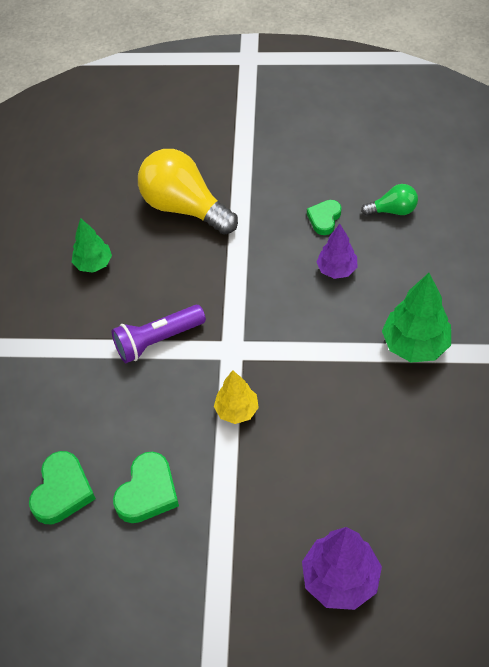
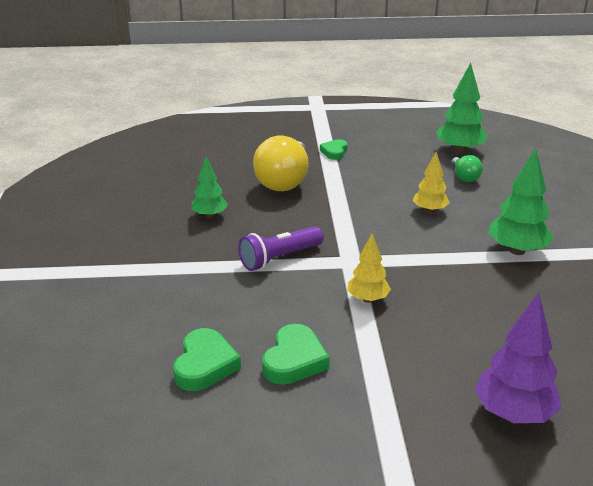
camera: 10 degrees left, 25 degrees down
yellow light bulb [138,149,238,235] -> yellow light bulb turned 105 degrees counterclockwise [253,136,308,191]
green heart [307,200,342,235] -> green heart moved to [320,139,347,160]
purple tree [317,224,358,279] -> yellow tree [413,151,450,213]
green light bulb [361,184,418,216] -> green light bulb turned 90 degrees clockwise [451,155,483,182]
none -> green tree [436,63,488,154]

